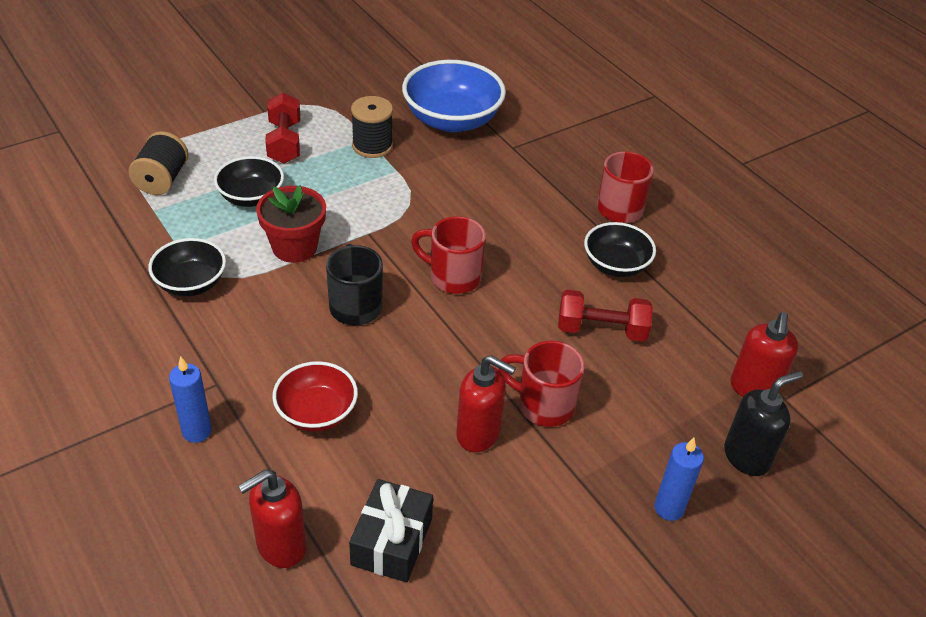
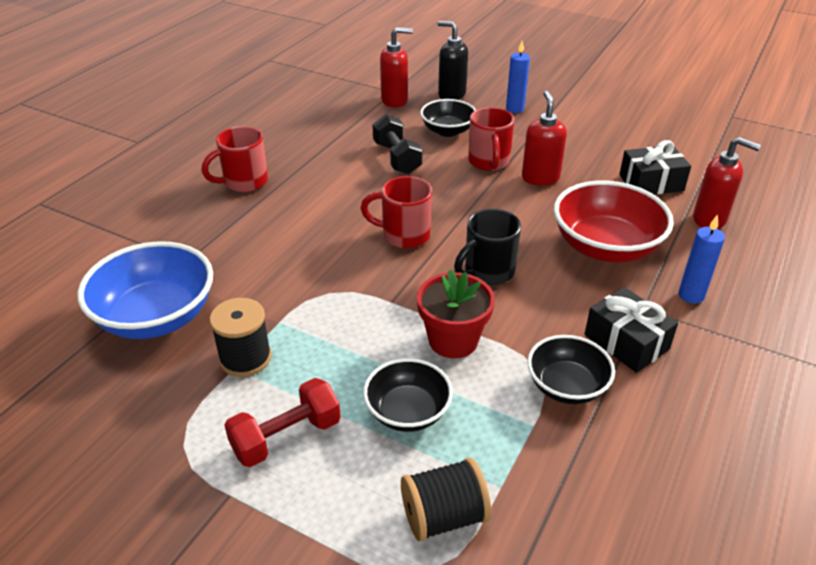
camera: 115 degrees left, 5 degrees down
red bowl [272,361,358,432] -> red bowl [554,181,674,262], size x1.65
red mug [411,216,486,294] -> red mug turned 105 degrees clockwise [361,176,432,249]
red dumbbell [558,290,653,342] -> black dumbbell [373,114,423,174]
black bowl [584,222,656,277] -> black bowl moved to [420,99,476,137]
none -> black gift [585,287,678,373]

